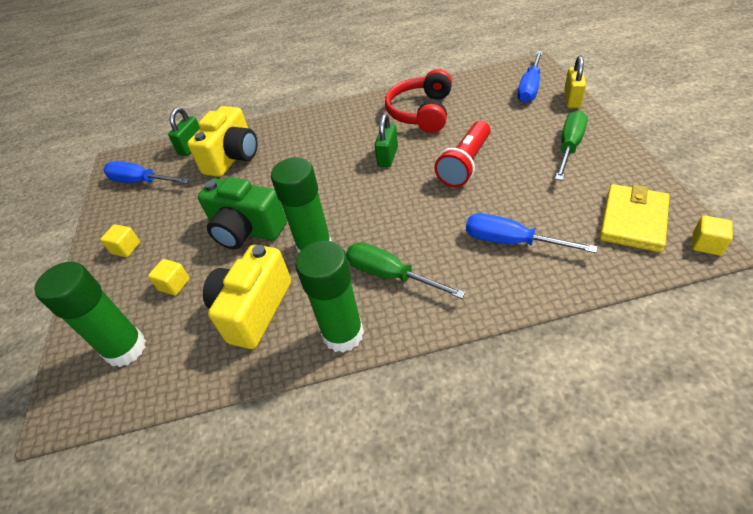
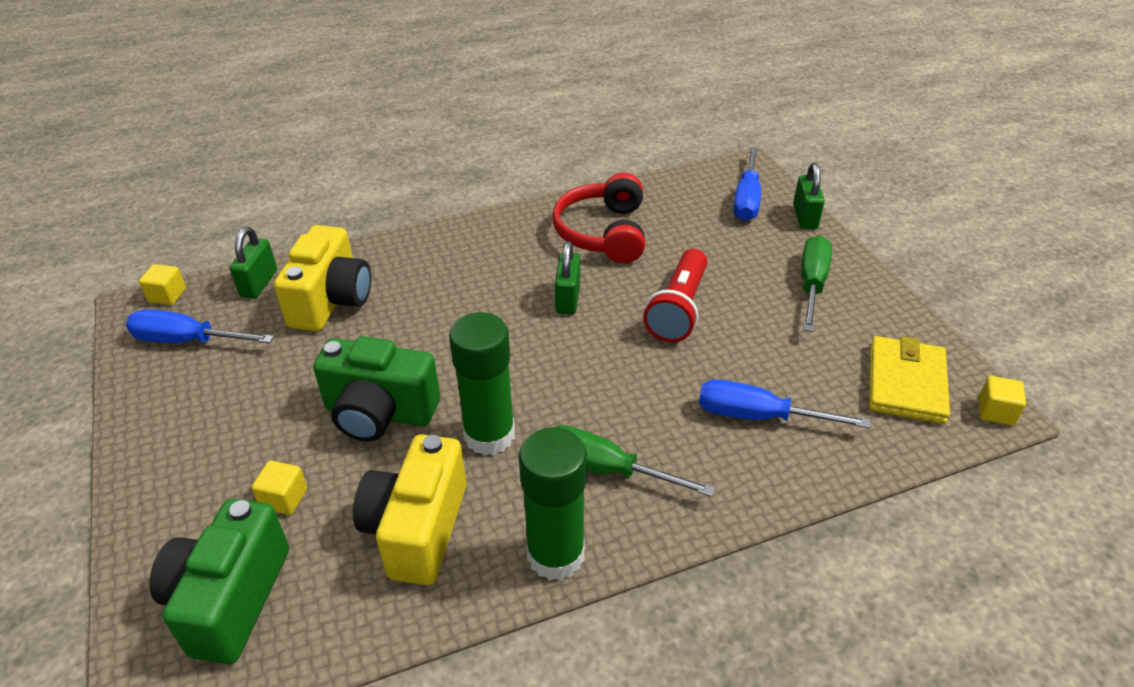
camera: 15 degrees left, 5 degrees down
green glue stick [34,262,146,367] -> green camera [149,499,289,664]
yellow cube [100,224,140,257] -> yellow cube moved to [139,264,186,305]
yellow padlock [564,56,586,108] -> green padlock [793,163,825,230]

